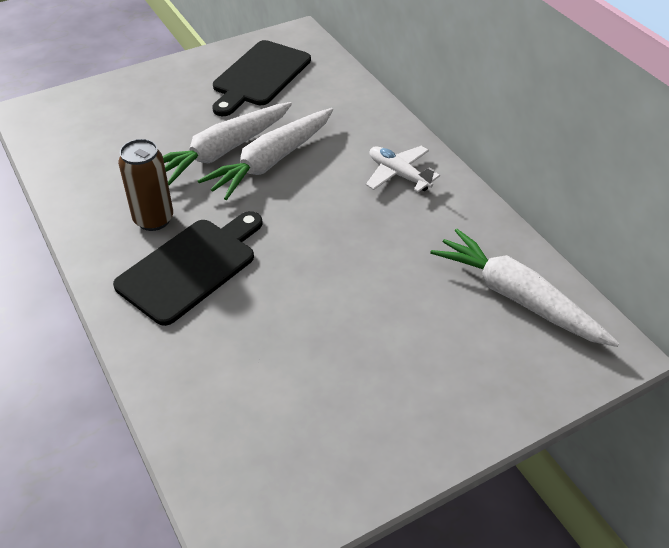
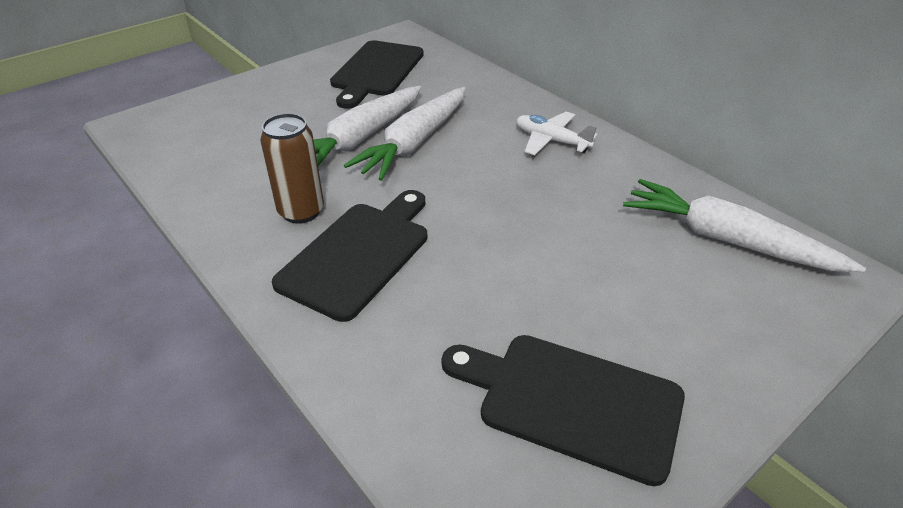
camera: 10 degrees left, 5 degrees down
none -> black cutting board [441,335,685,486]

